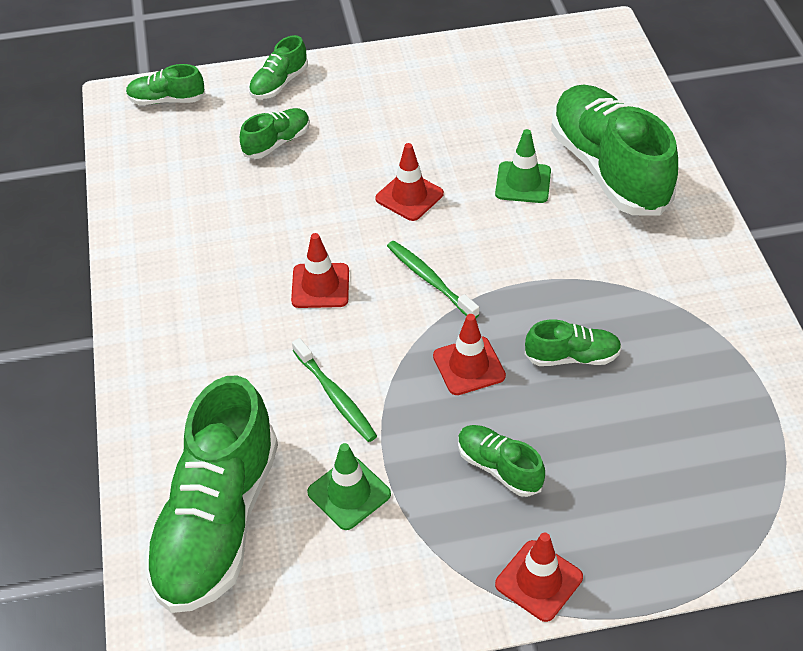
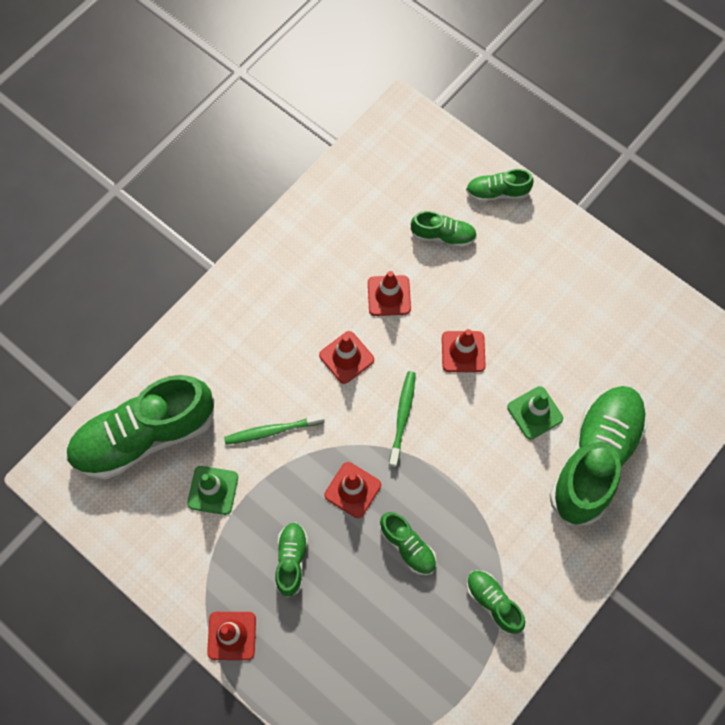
camera: 50 degrees right, 20 degrees up
green shoe [126,64,205,105] -> green shoe moved to [466,570,525,635]
green toothbrush [292,338,377,442] -> green toothbrush turned 60 degrees clockwise [224,413,325,445]
none -> red traffic cone [368,271,411,316]

